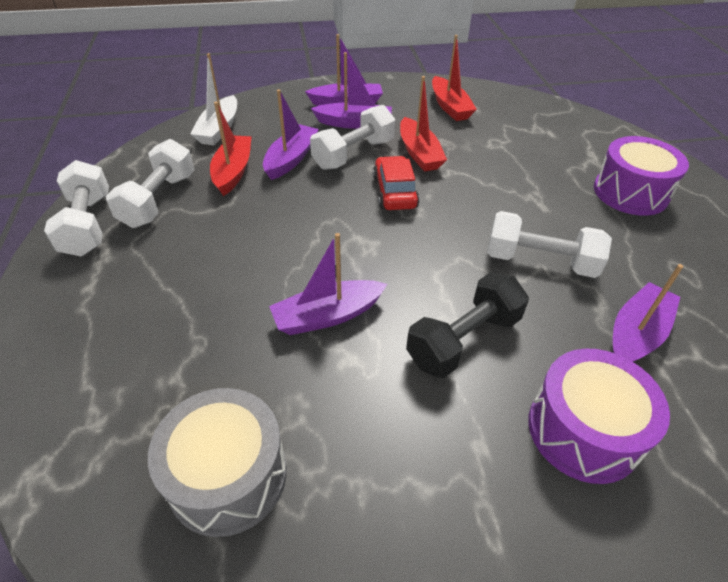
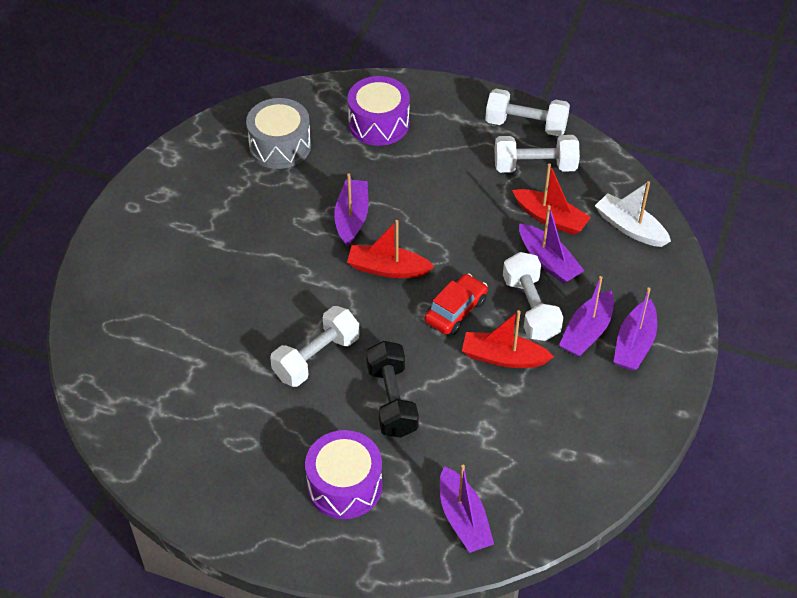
camera: 120 degrees right, 5 degrees up
white dumbbell [106,139,194,228] -> white dumbbell turned 45 degrees counterclockwise [495,135,580,173]
red car [373,156,420,210] -> red car turned 75 degrees counterclockwise [424,274,488,335]
black dumbbell [406,272,529,378] -> black dumbbell moved to [366,341,419,438]
red boat [432,35,477,121] -> red boat moved to [347,220,434,278]
purple drum [528,348,670,484] -> purple drum moved to [348,76,410,146]
purple boat [613,264,683,362] -> purple boat moved to [440,465,494,553]

